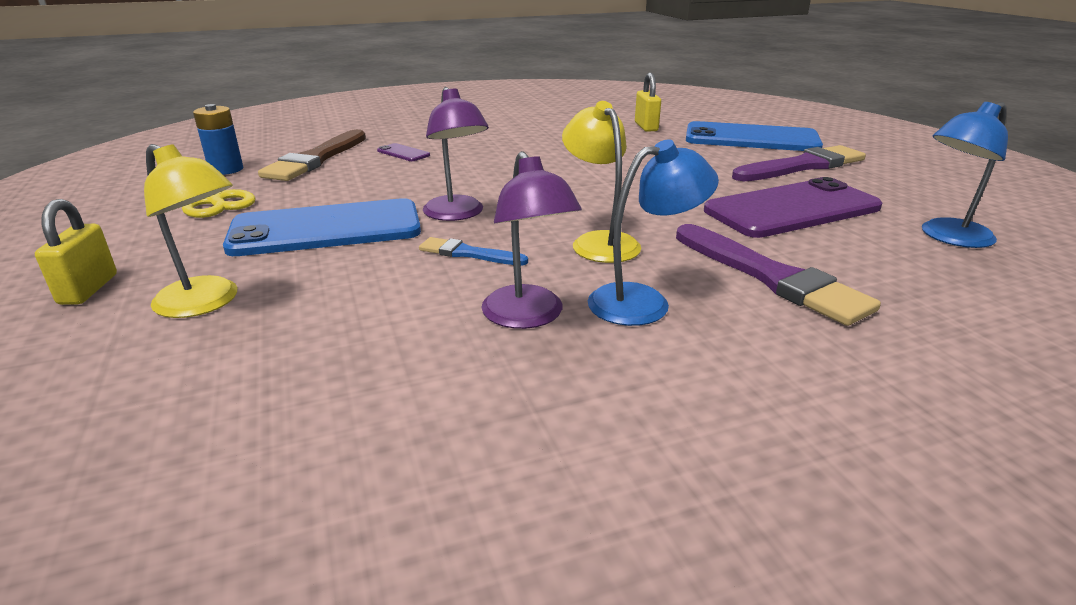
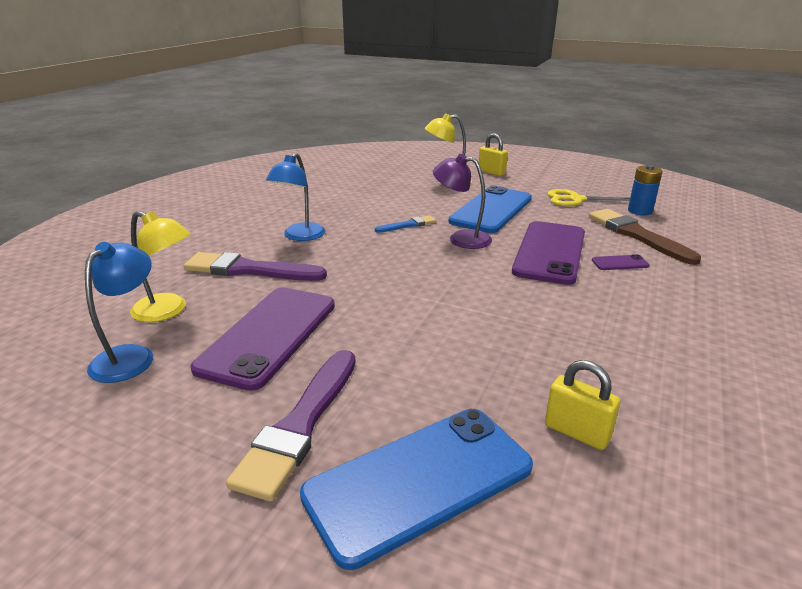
camera: 135 degrees right, 0 degrees up
purple lamp [481,151,582,329] -> none
yellow lamp [562,101,641,263] -> yellow lamp moved to [130,211,191,322]
none -> purple phone [512,221,585,285]

